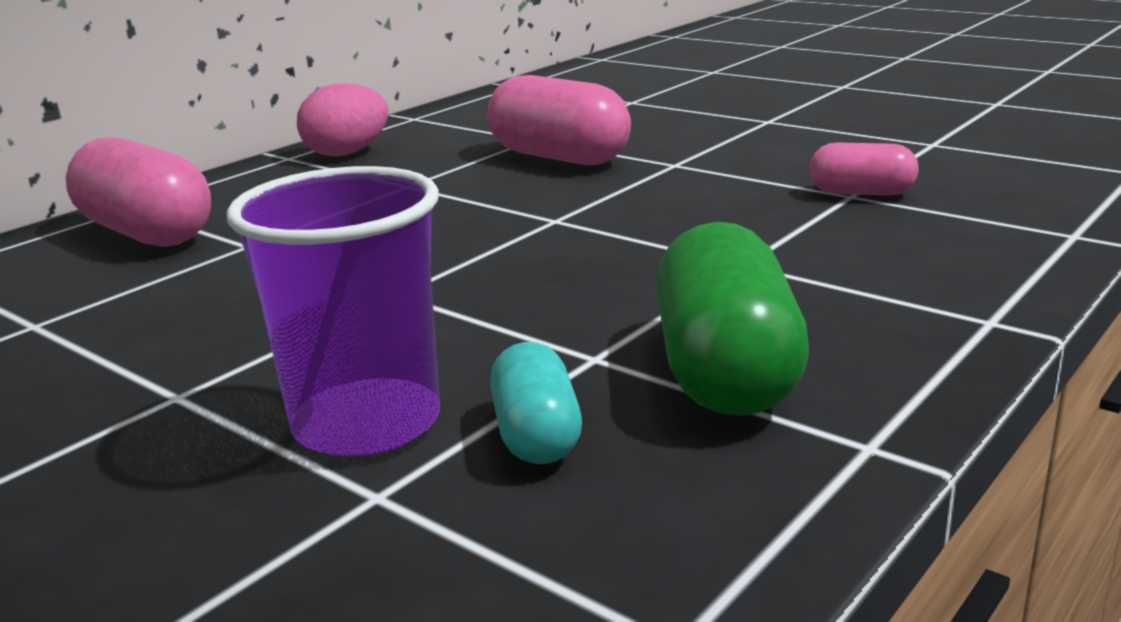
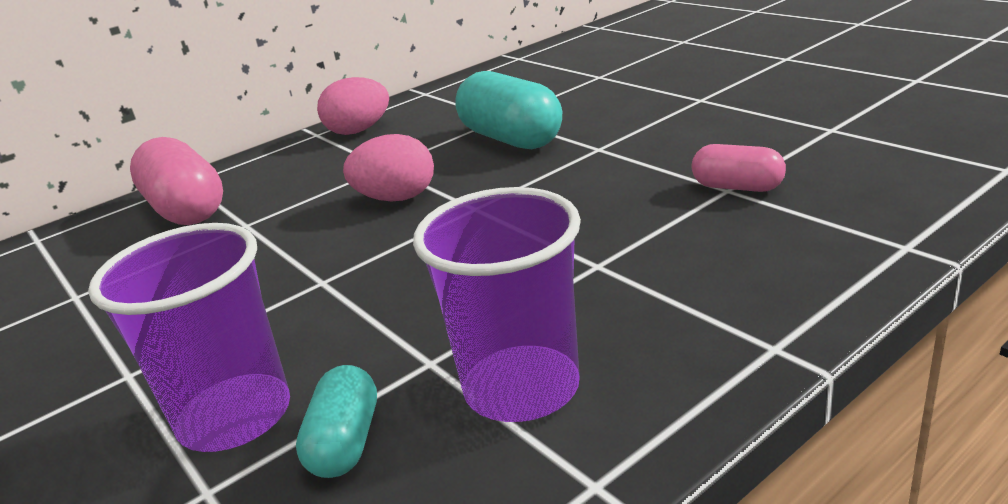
camera: 15 degrees right, 5 degrees up
pink capsule [487,75,631,165] -> turquoise capsule [455,71,562,149]
green capsule [656,222,809,416] -> purple cup [413,187,581,422]
none -> pink egg [343,134,434,202]

